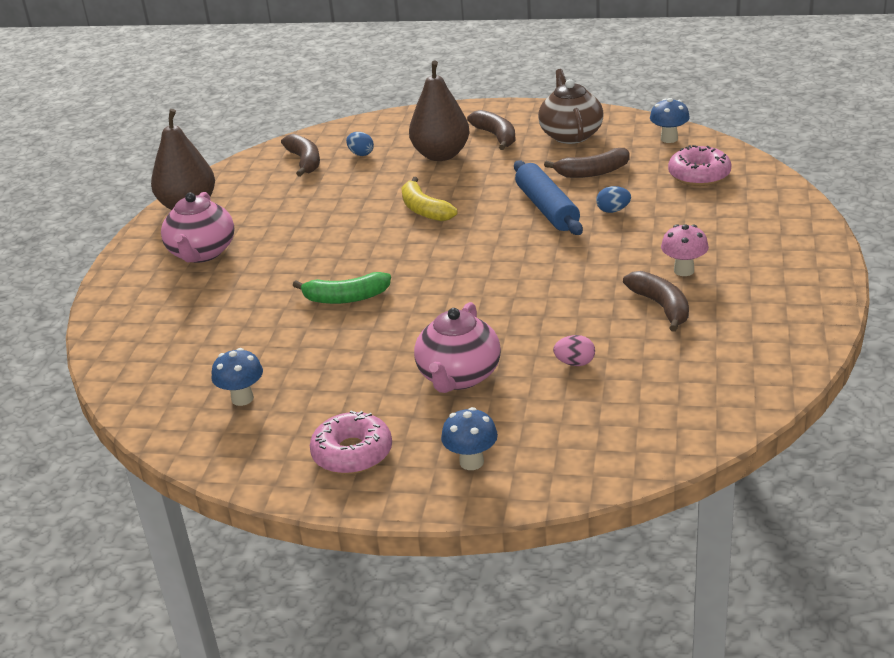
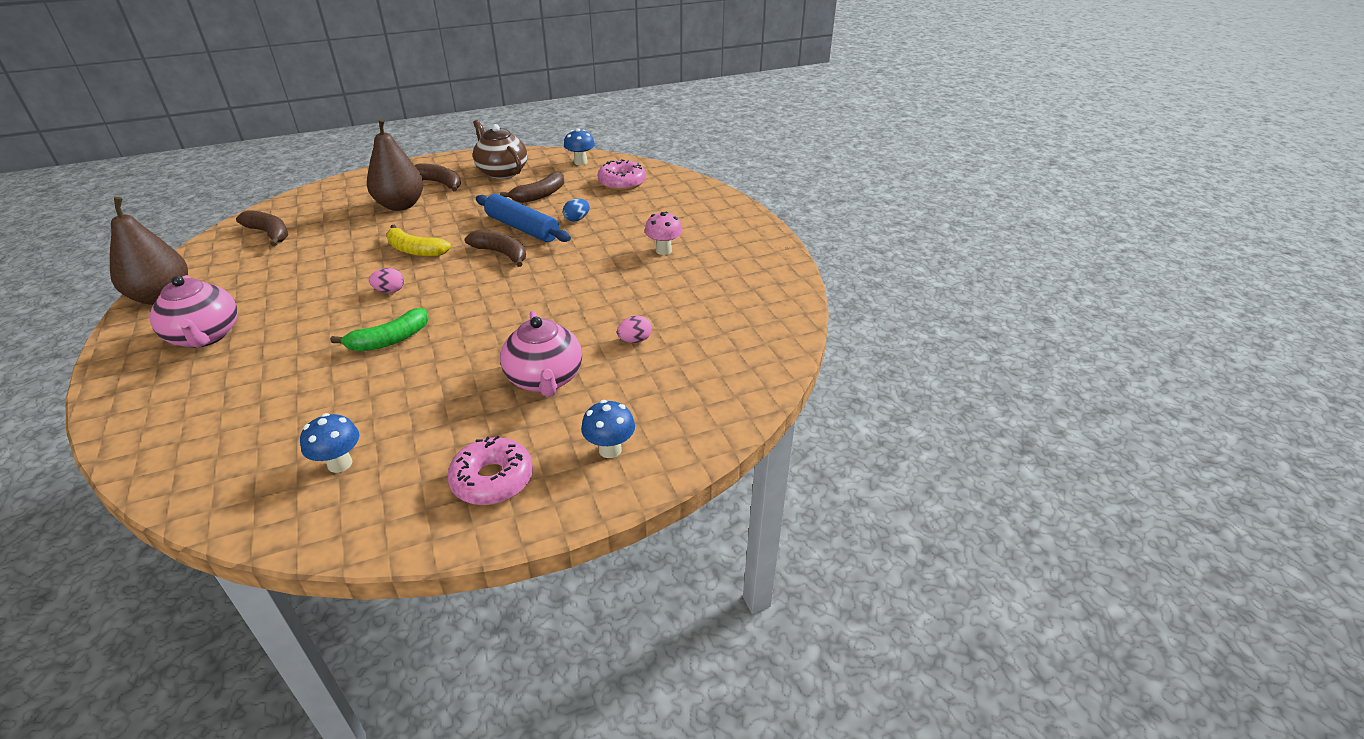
camera: 35 degrees left, 5 degrees up
blue egg [346,132,374,156] -> none
brown banana [623,271,689,332] -> brown banana moved to [465,230,526,267]
none -> pink egg [369,268,404,293]

